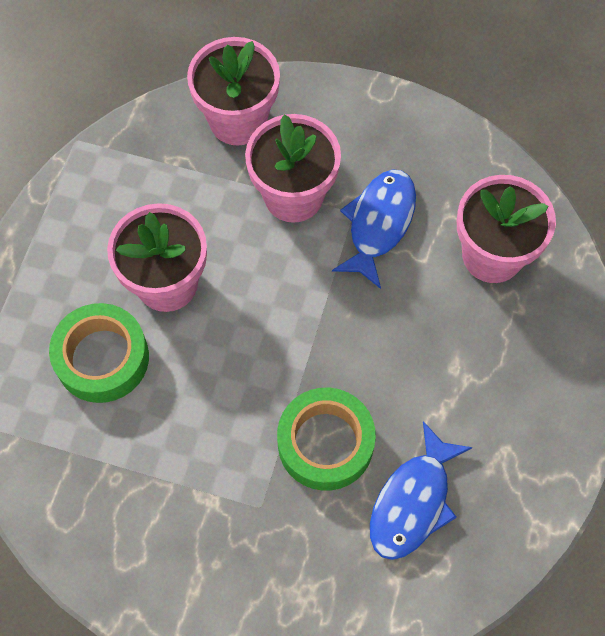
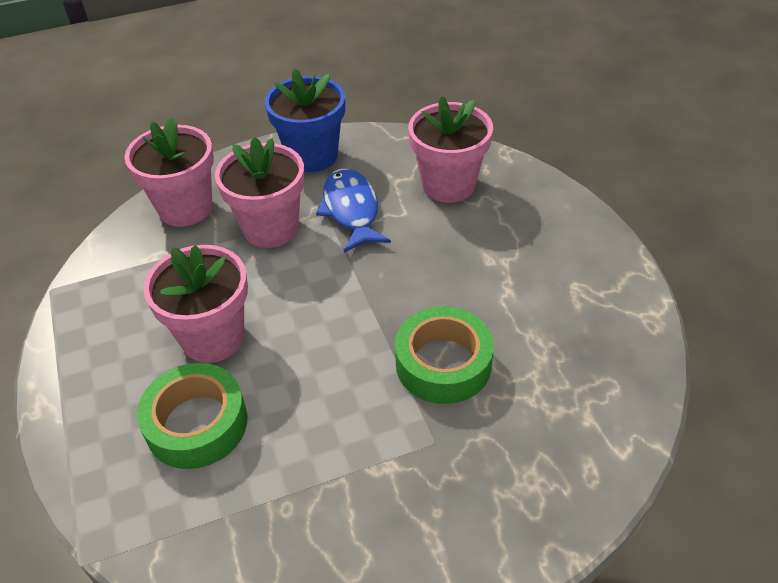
camera: 35 degrees left, 20 degrees down
blue fish [370,421,473,560] -> none
none -> blue flower pot [265,69,345,172]

